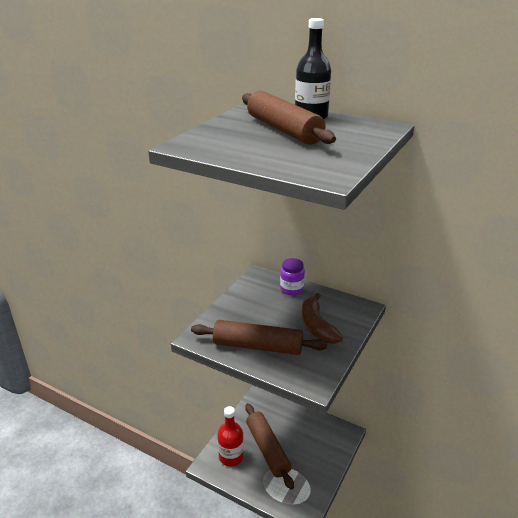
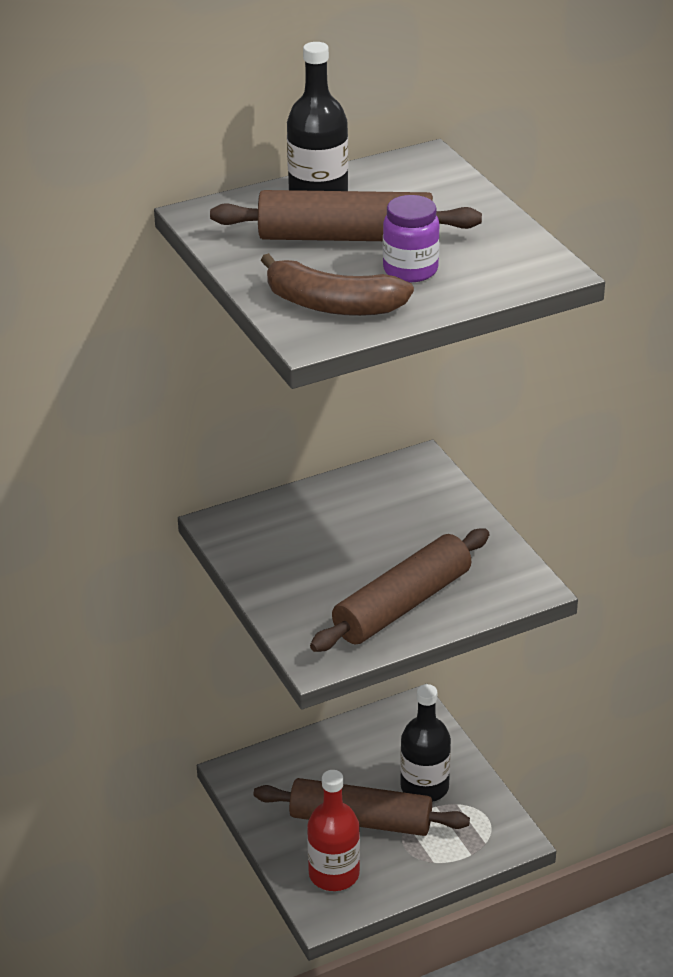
camera: 55 degrees left, 5 degrees up
purple jar [280,258,305,296] -> purple jar moved to [383,195,440,282]
brown banana [302,293,343,344] -> brown banana moved to [261,253,414,316]
none -> black bottle [400,684,451,802]

